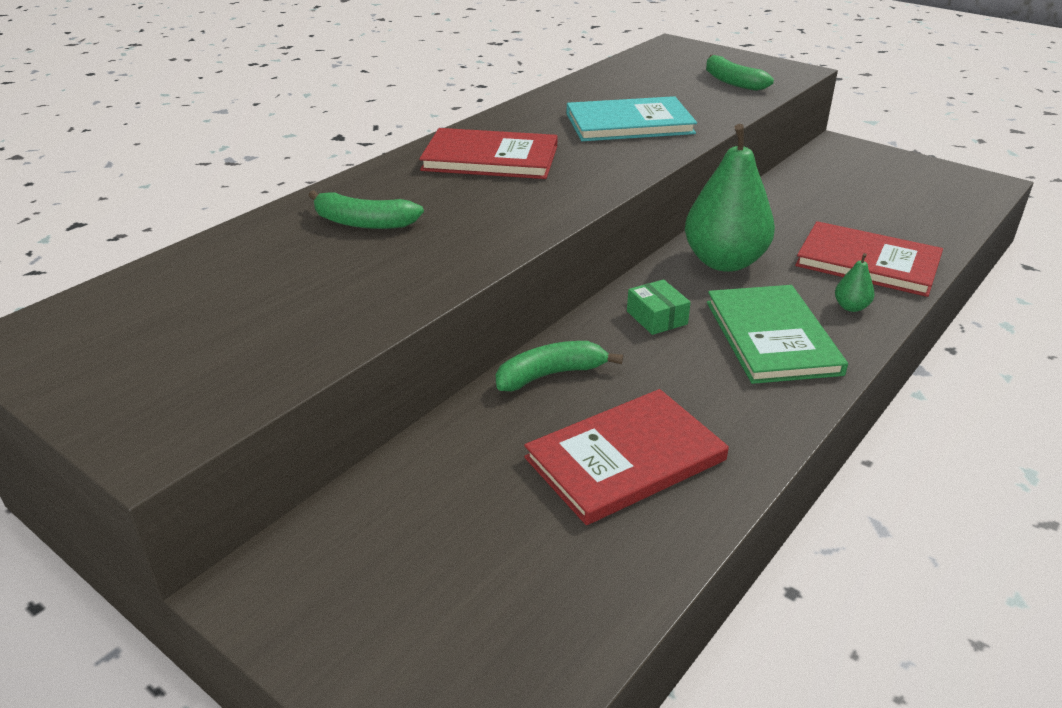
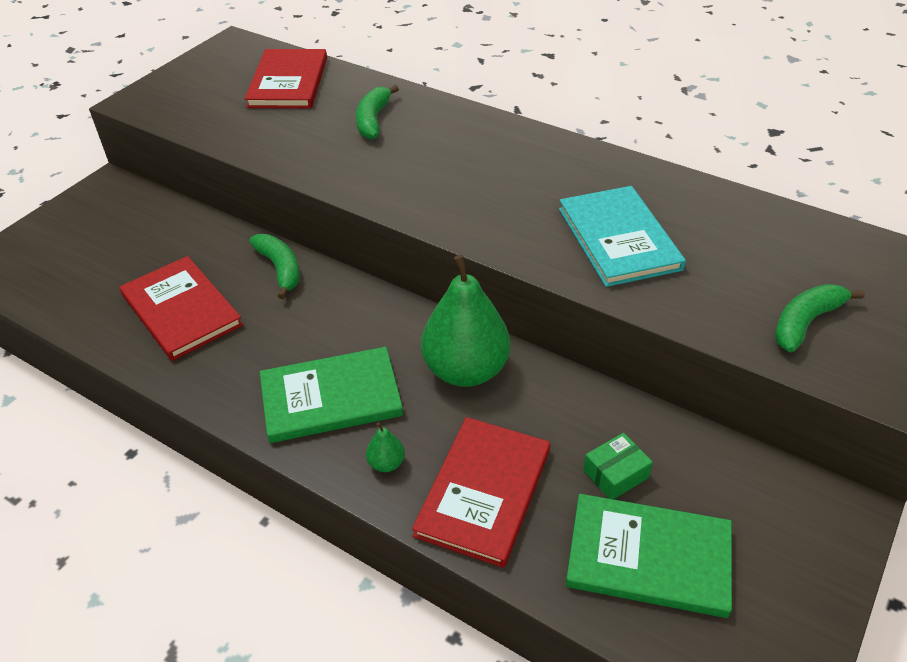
camera: 85 degrees right, 10 degrees up
red book [419,128,557,179] -> red book moved to [244,49,327,108]
green box [627,279,691,335] -> green box moved to [583,433,653,499]
none -> green book [566,494,732,618]

